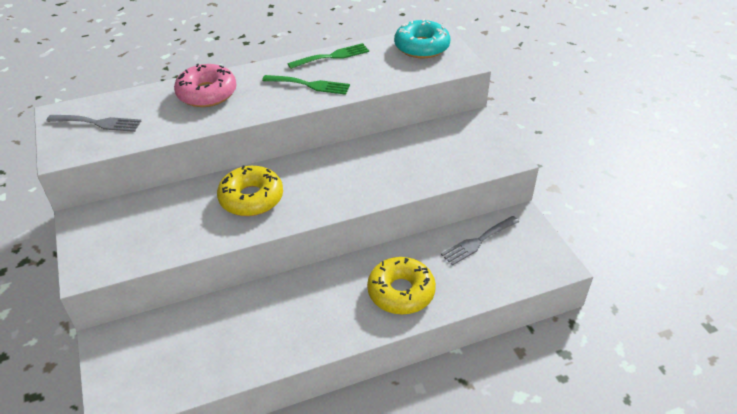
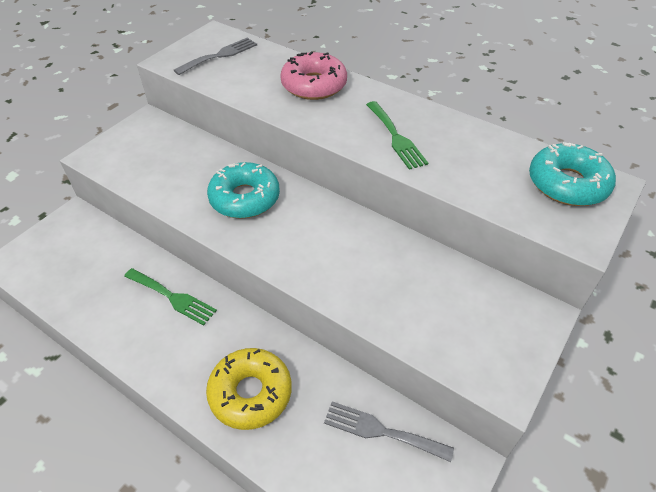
camera: 55 degrees right, 5 degrees up
grey fork [46,115,141,132] -> grey fork turned 105 degrees counterclockwise [173,38,257,75]
yellow donut [217,165,283,216] -> turquoise donut [207,162,280,219]
green fork [287,43,369,69] -> green fork moved to [124,268,217,326]

